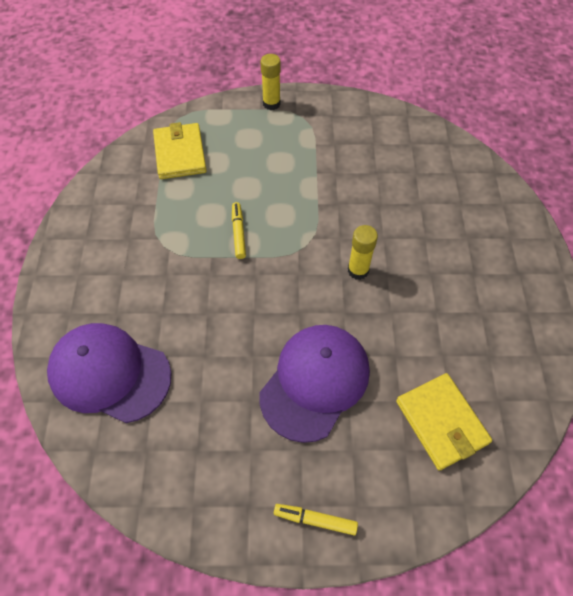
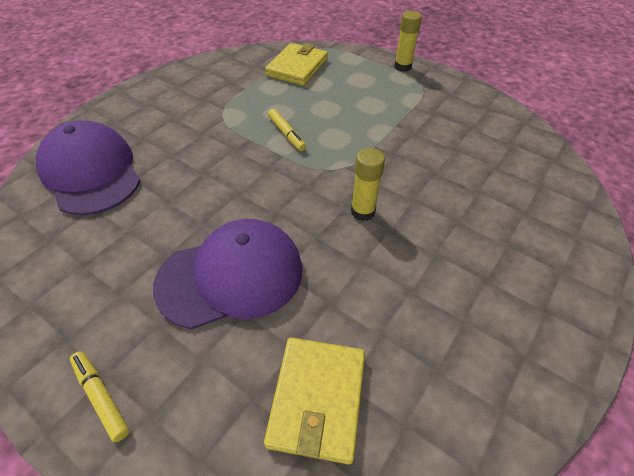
camera: 35 degrees right, 10 degrees down
yellow marker [232,202,246,259] -> yellow marker turned 120 degrees clockwise [268,109,306,151]

